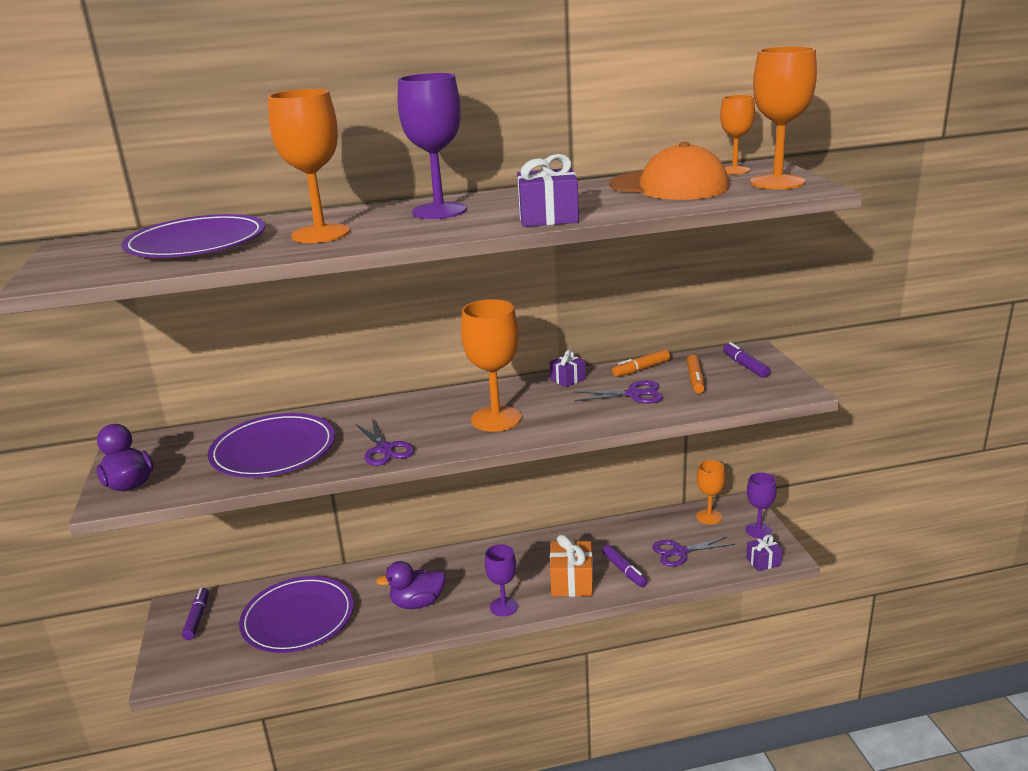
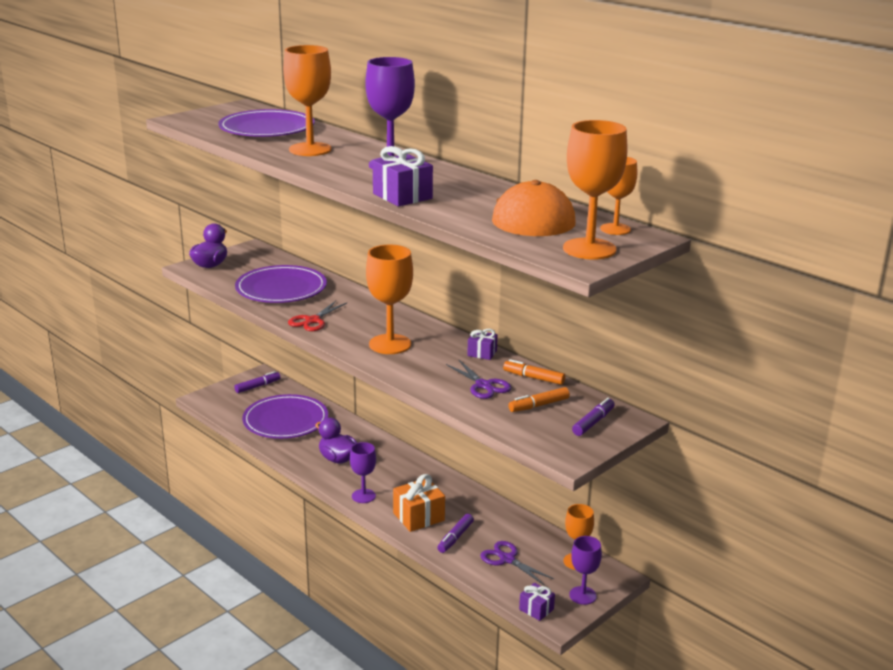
camera: 55 degrees right, 0 degrees up
purple scissors [355,419,414,466] -> red scissors [288,301,347,331]

